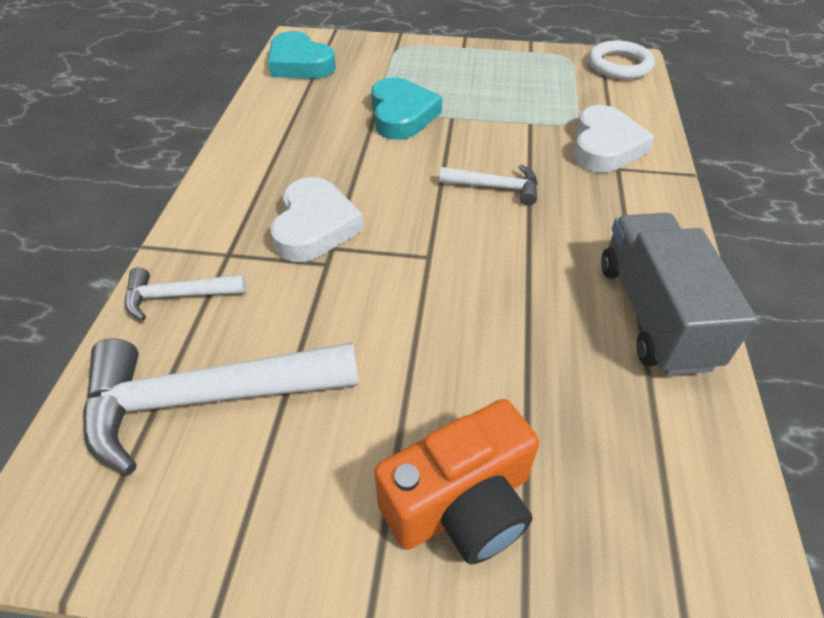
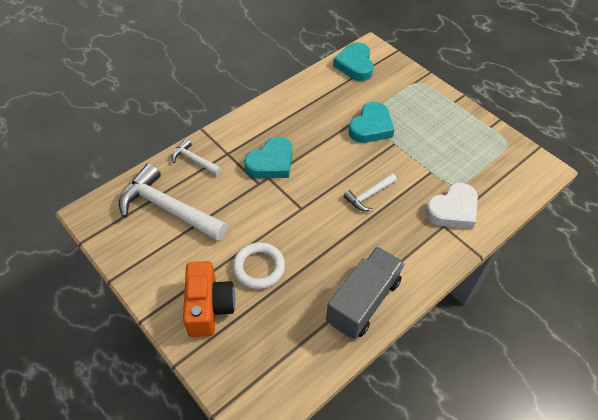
camera: 40 degrees right, 5 degrees up
white heart [271,177,364,262] -> turquoise heart [244,137,292,178]
orange camera [374,399,539,565] -> orange camera turned 105 degrees counterclockwise [183,261,235,337]
white hammer [439,164,538,205] -> white hammer turned 90 degrees clockwise [343,173,397,211]
white ring [588,40,655,80] -> white ring moved to [233,242,285,289]

